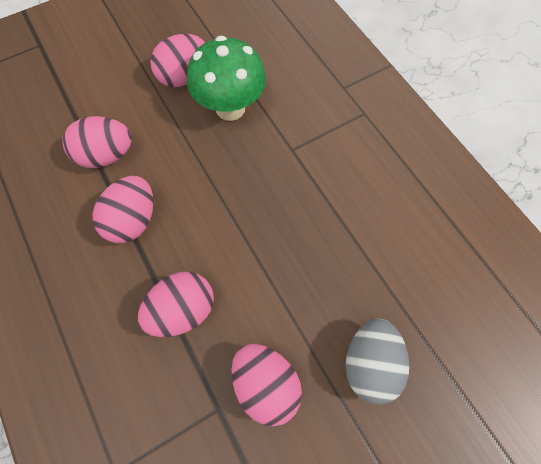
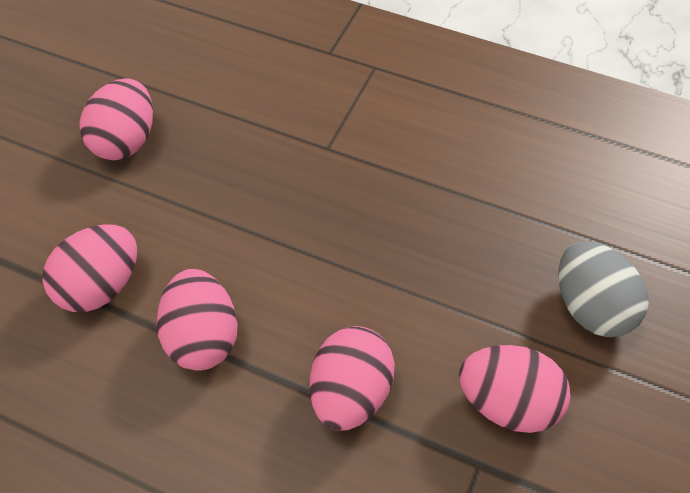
camera: 35 degrees left, 10 degrees down
green mushroom [187,36,266,121] -> none

